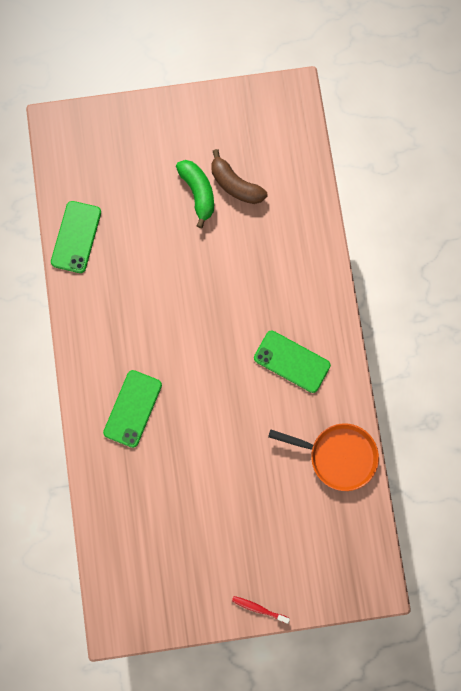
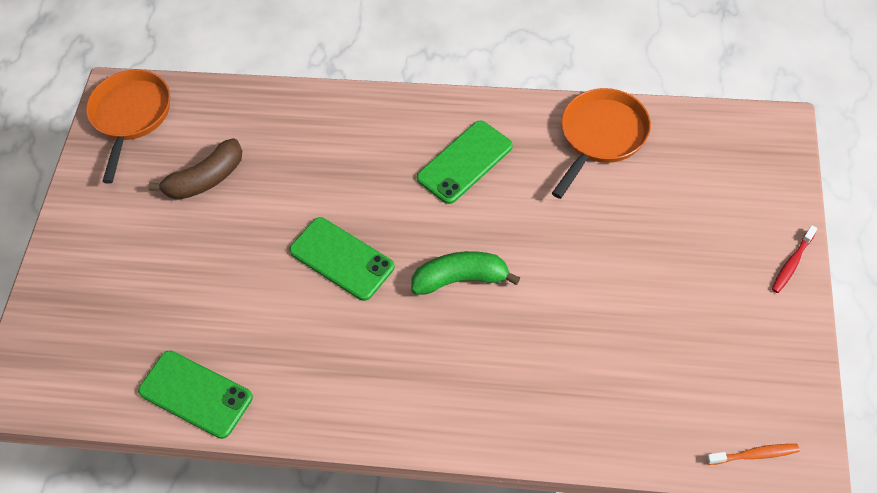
camera: 70 degrees left, 20 degrees down
green phone [103,370,162,448] -> green phone moved to [289,217,395,301]
green banana [176,160,214,228] -> green banana moved to [411,251,520,295]
none -> orange pan [86,69,170,184]
none -> orange toothbrush [706,444,800,465]

